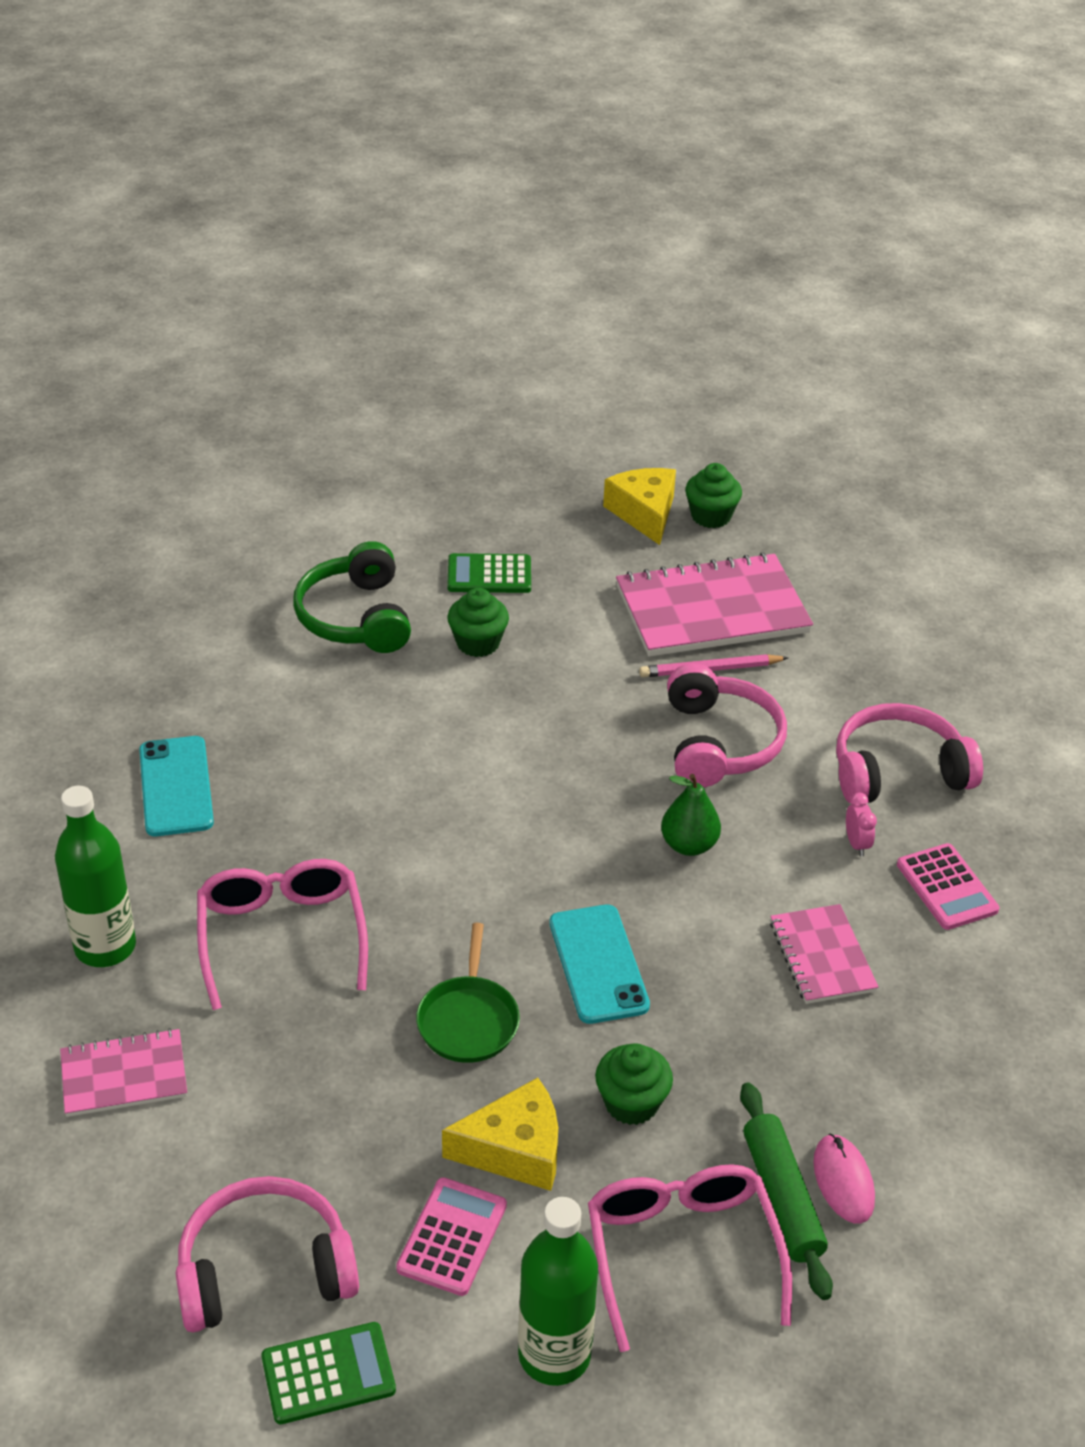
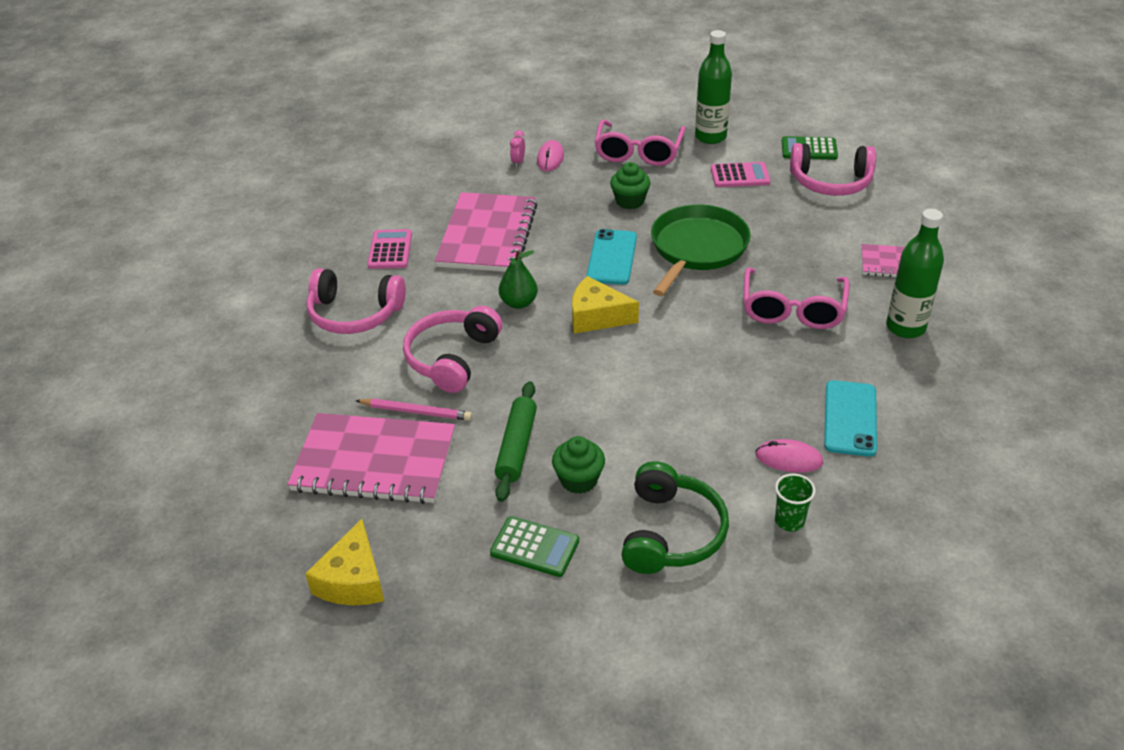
camera: 155 degrees left, 0 degrees up
pink calculator [396,1177,507,1296] -> pink calculator turned 135 degrees counterclockwise [711,162,771,187]
green pan [416,923,520,1063] -> green pan [651,204,751,296], size x1.68
yellow cheese [442,1078,558,1191] -> yellow cheese moved to [572,276,639,334]
green cupcake [685,463,742,528] -> none
green rolling pin [740,1082,833,1300] -> green rolling pin moved to [495,381,537,502]
pink notebook [770,904,879,1004] -> pink notebook [435,192,538,272], size x1.83
pink clock [846,793,877,856] -> pink clock moved to [510,130,525,167]
none -> pink mouse [755,439,823,472]
none -> green cup [775,474,816,532]

